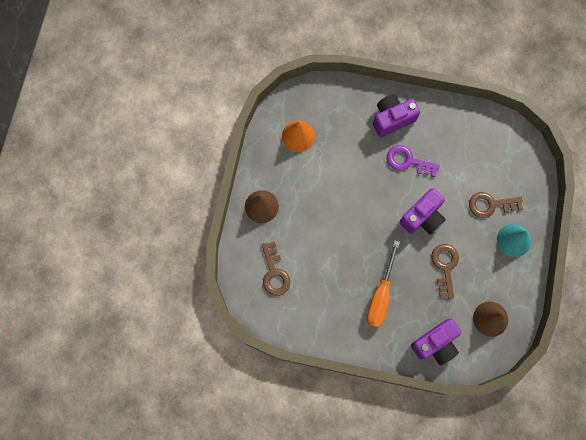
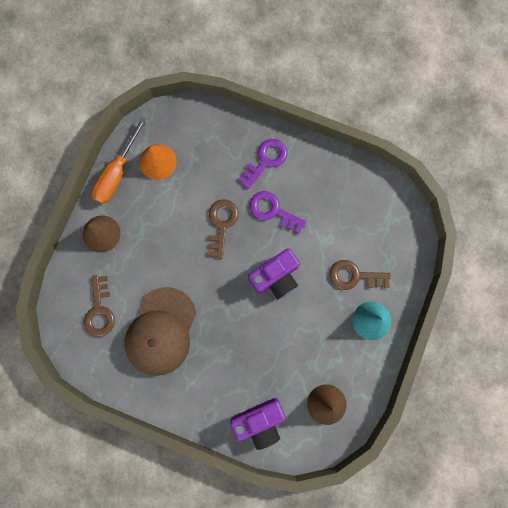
camera: 10 degrees right, 5 degrees up
orange screwdriver [367,240,400,328] -> orange screwdriver moved to [92,117,147,204]
purple camera [373,94,420,137] -> purple key [238,139,287,189]
brown key [431,244,459,299] -> brown key moved to [208,199,239,259]
none -> brown cap [124,287,196,376]

